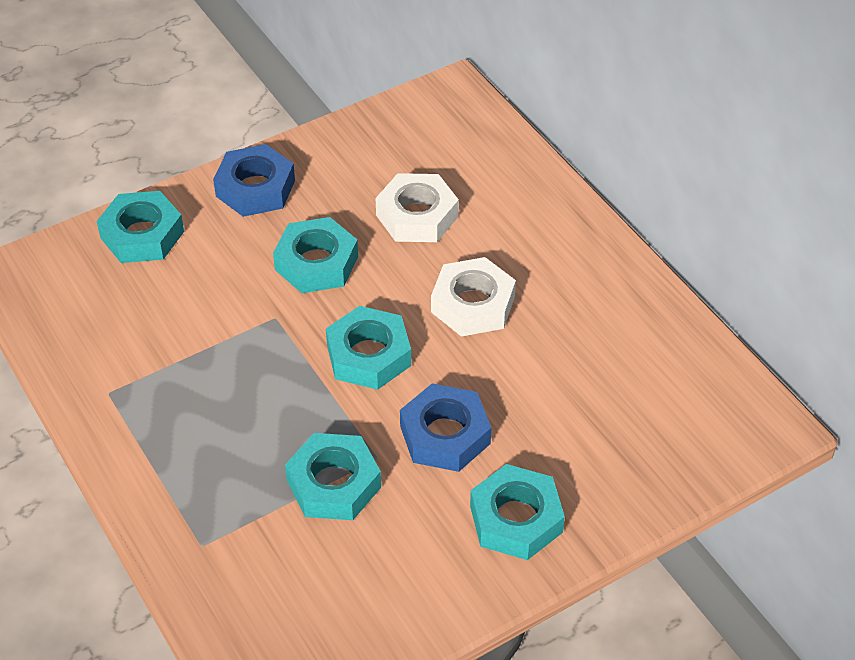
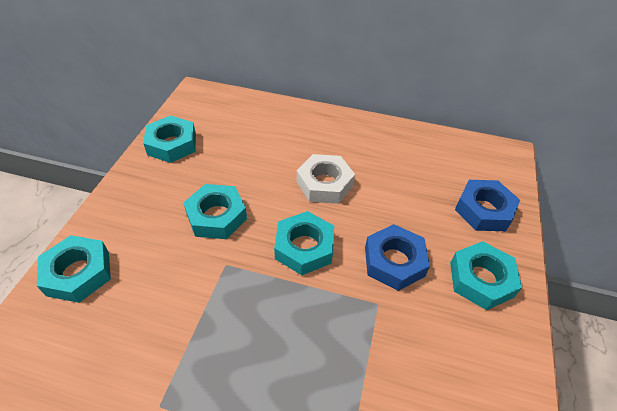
camera: 45 degrees left, 0 degrees up
blue nut [213,144,295,217] -> blue nut moved to [455,180,520,231]
turquoise nut [285,433,381,520] -> turquoise nut moved to [143,115,196,163]
white nut [376,173,459,242] -> none

